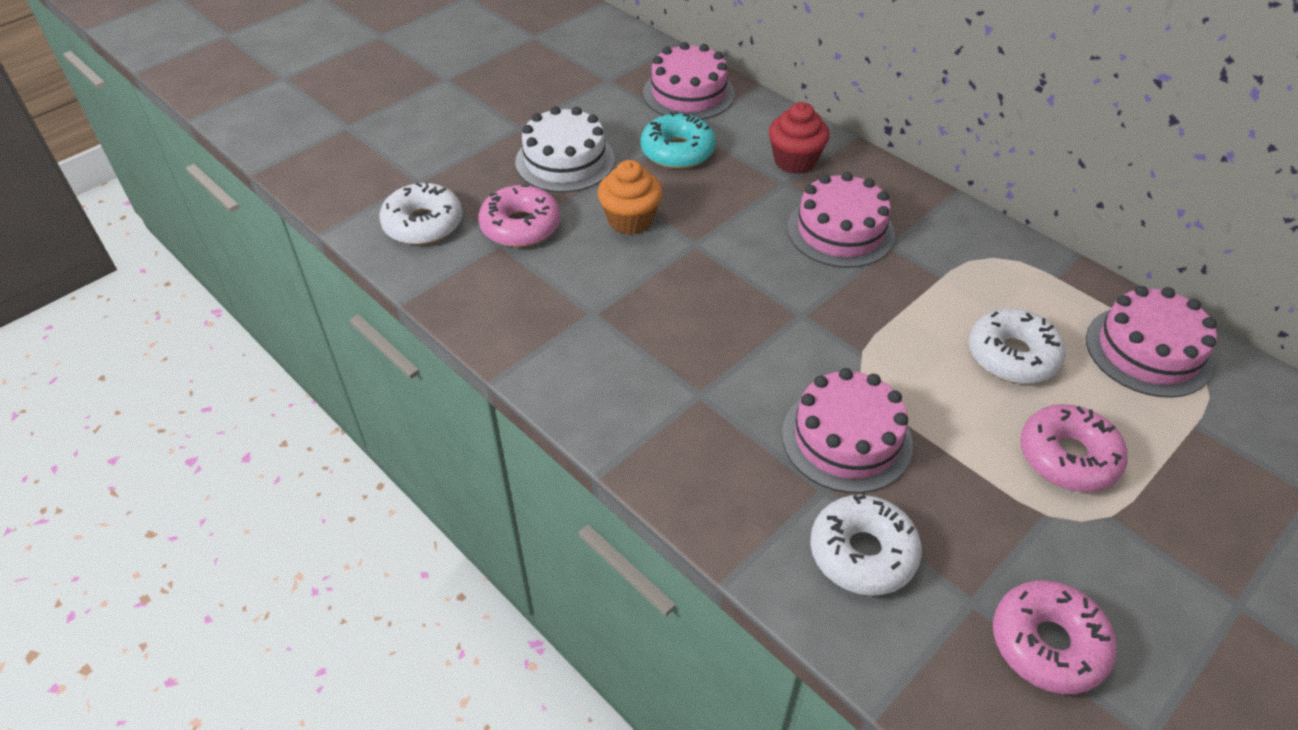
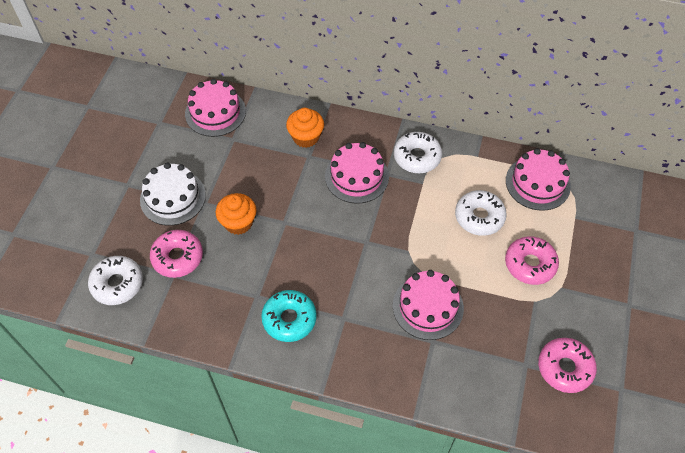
camera: 30 degrees left, 10 degrees up
turquoise donut [640,112,716,169] -> turquoise donut moved to [261,290,317,342]
red cupcake [769,102,830,174] -> orange cupcake [286,108,324,148]
white donut [810,495,922,596] -> white donut moved to [394,132,442,173]

